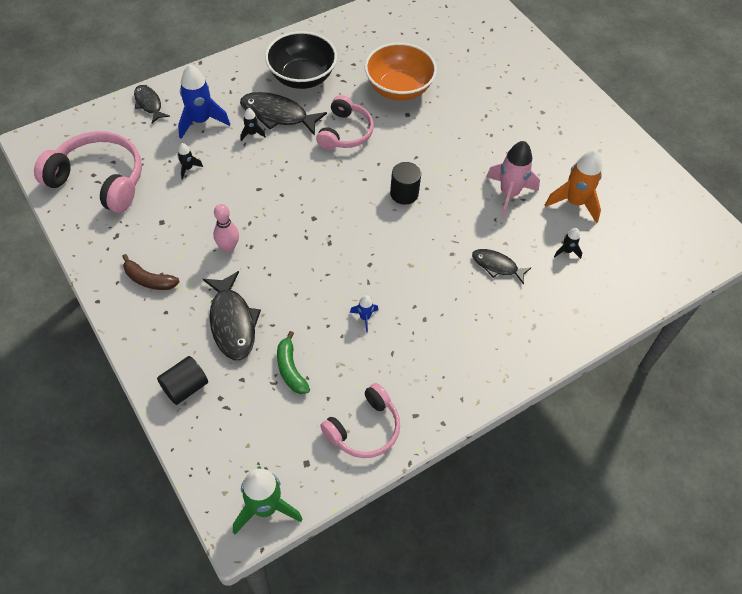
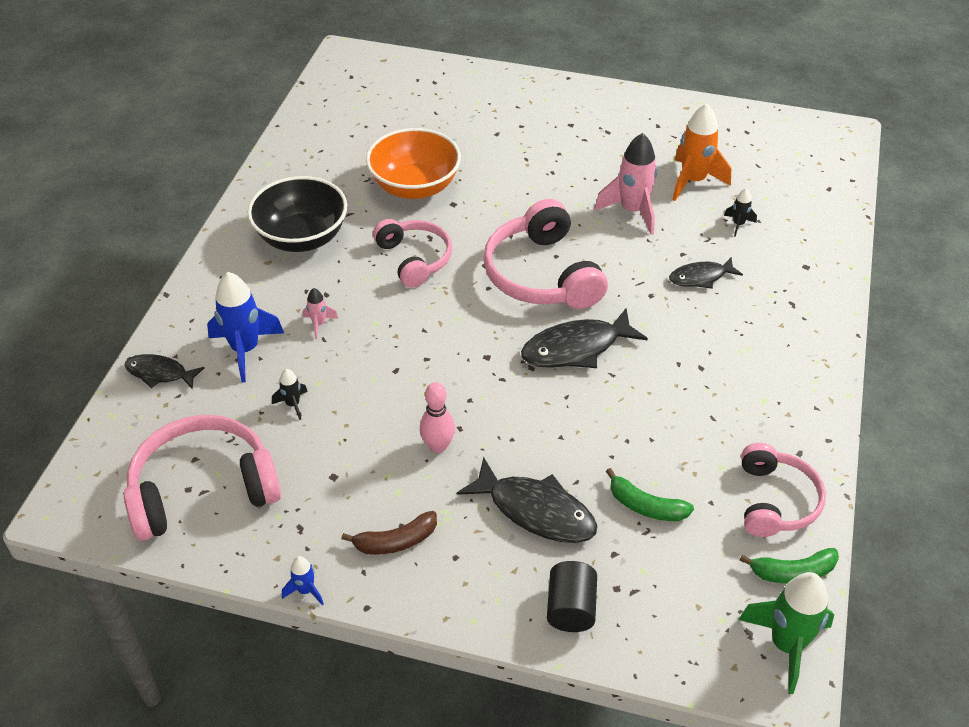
camera: 40 degrees left, 10 degrees down
black fish [240,92,327,136] -> black fish moved to [521,308,648,368]
black rocket [241,108,266,141] -> pink rocket [303,288,338,339]
blue rocket [350,295,379,332] -> blue rocket moved to [282,556,324,605]
black cylinder [390,162,421,205] -> pink headphones [483,199,608,309]
none -> green banana [740,548,839,584]

